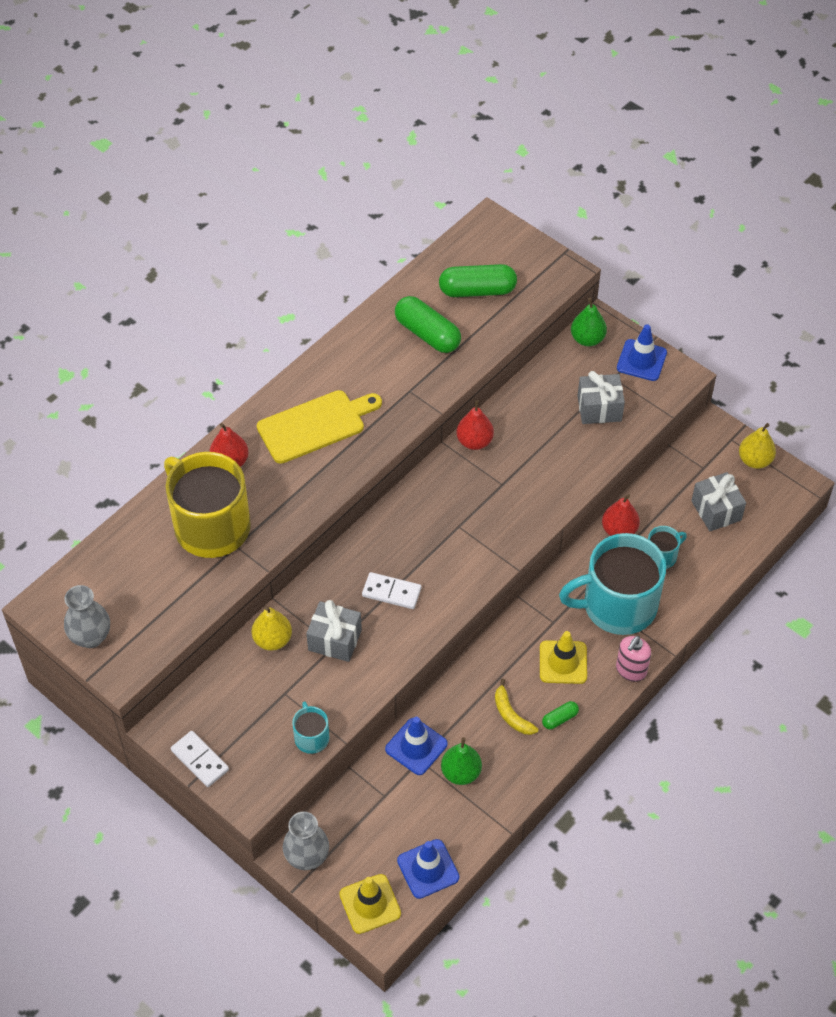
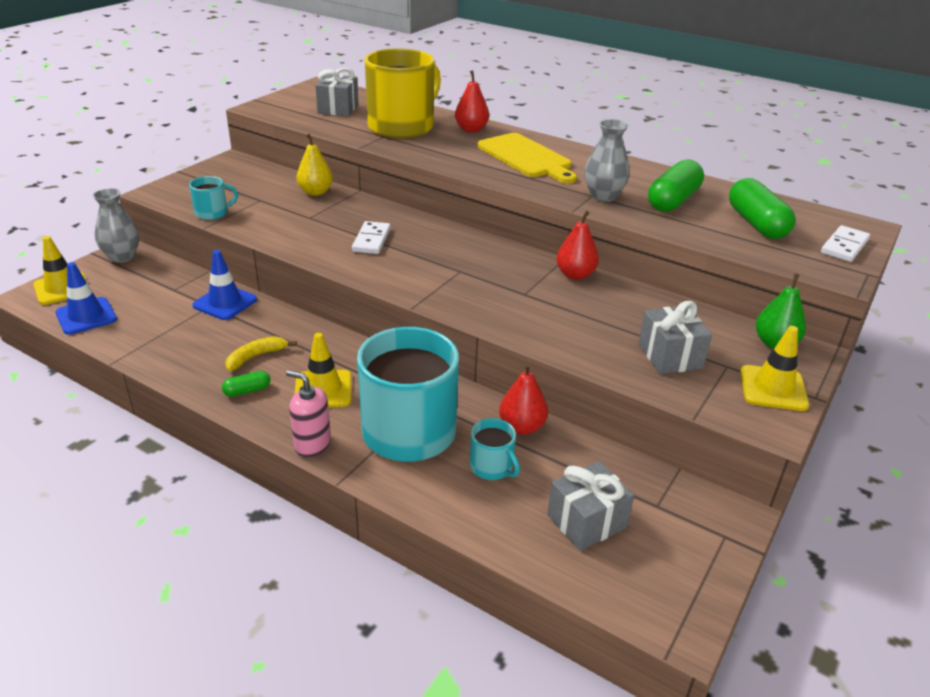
camera: 80 degrees right, 20 degrees down
grey vase [64,585,110,648] -> grey vase moved to [584,119,630,202]
white domino [171,731,229,787] -> white domino moved to [821,225,870,262]
grey gift [306,600,362,662] -> grey gift moved to [315,68,358,116]
green pear [441,737,482,785] -> none
green capsule [542,701,579,729] -> green capsule turned 75 degrees counterclockwise [222,371,271,397]
blue traffic cone [617,324,667,381] -> yellow traffic cone [740,326,809,411]
yellow pear [739,423,776,469] -> none

